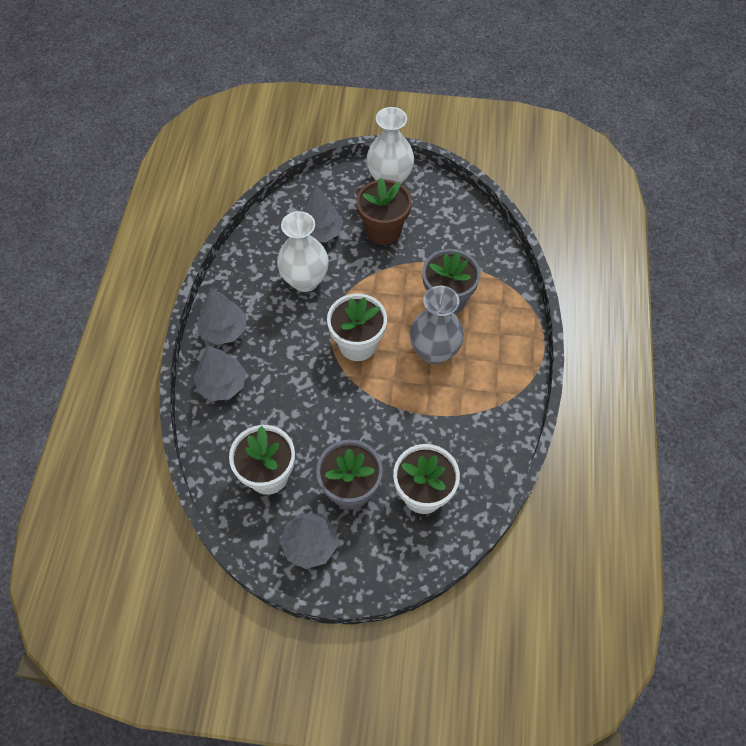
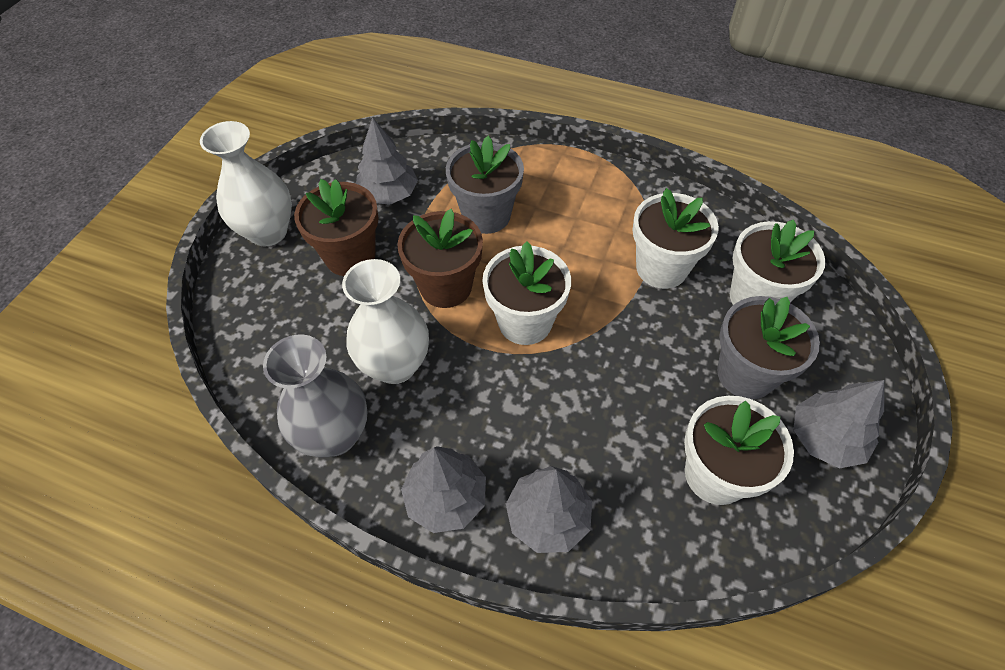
camera: 75 degrees left, 5 degrees down
grey tree [302,185,343,242] -> grey tree moved to [356,117,418,205]
grey vase [410,286,464,364] -> grey vase moved to [263,334,368,457]
none -> brown flower pot [397,209,483,308]
none -> white flower pot [633,188,719,289]

